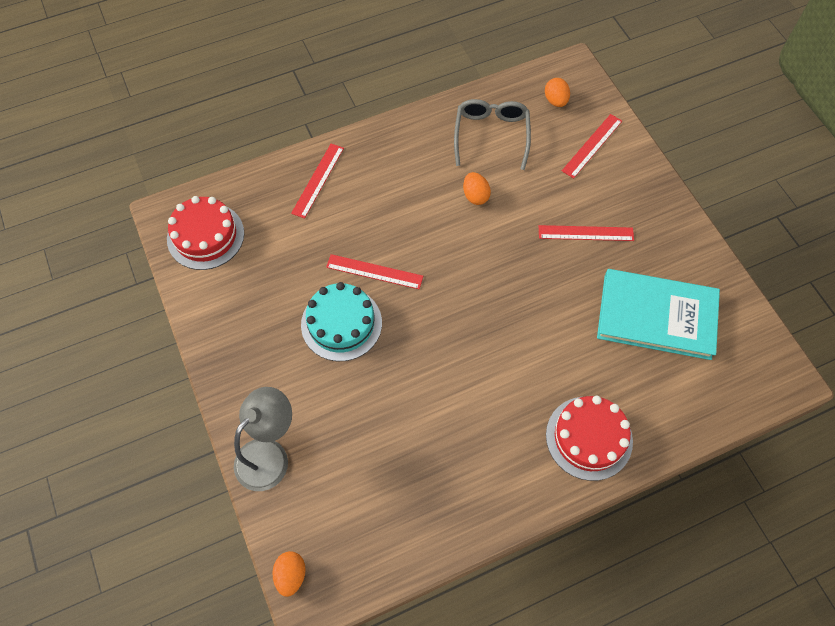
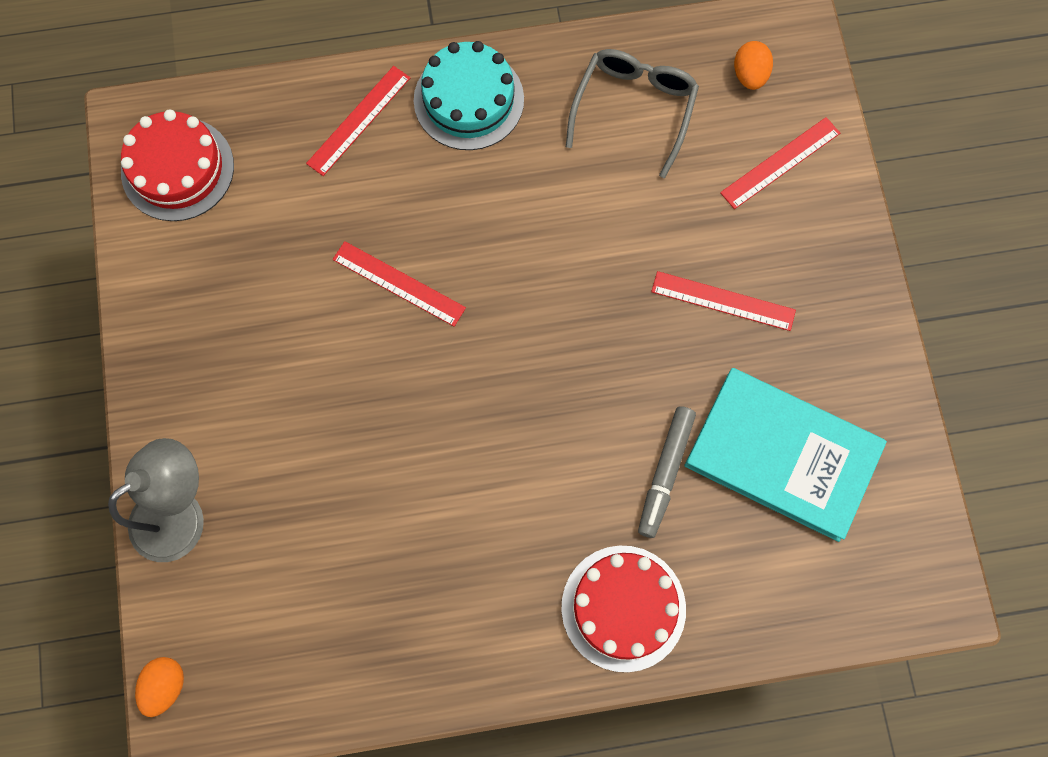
camera: 15 degrees right, 10 degrees up
turquoise cake [301,282,382,361] -> turquoise cake moved to [414,41,524,150]
orange egg [463,172,491,205] -> none
none -> grey marker [638,406,696,538]

